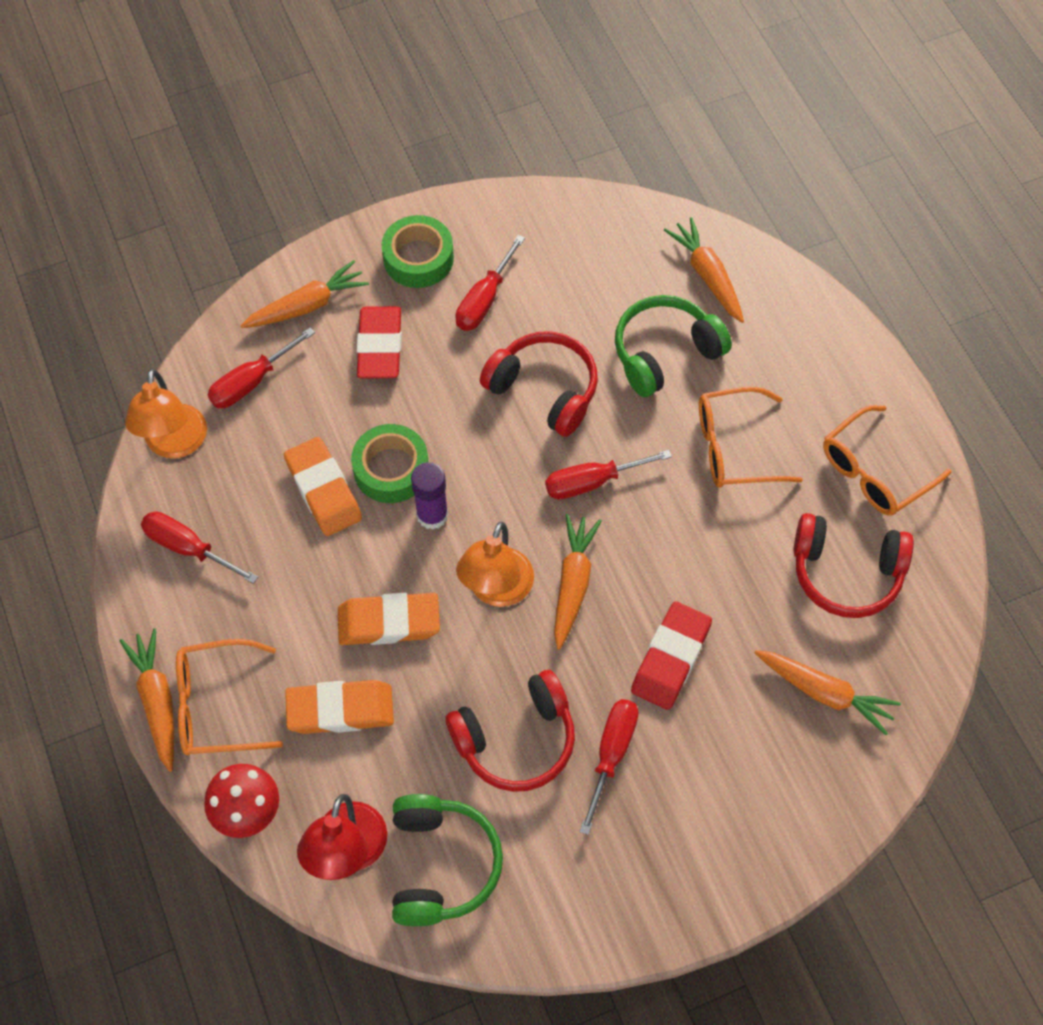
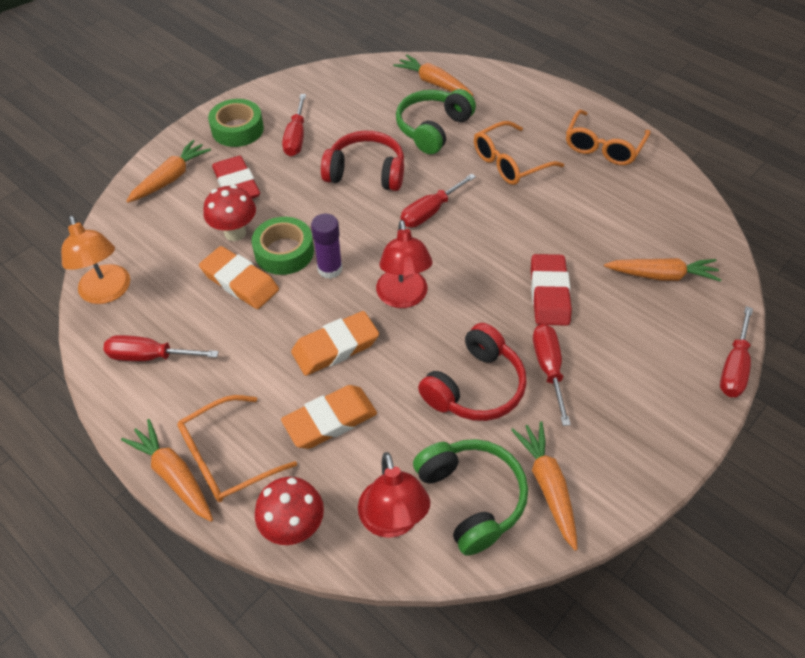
camera: 25 degrees left, 10 degrees down
red screwdriver [208,328,315,408] -> red screwdriver moved to [720,306,753,397]
orange lamp [456,522,534,607] -> red lamp [376,220,432,308]
orange carrot [554,514,602,650] -> orange carrot moved to [511,421,578,551]
red headphones [794,513,914,618] -> none
none -> red mushroom [204,185,256,241]

